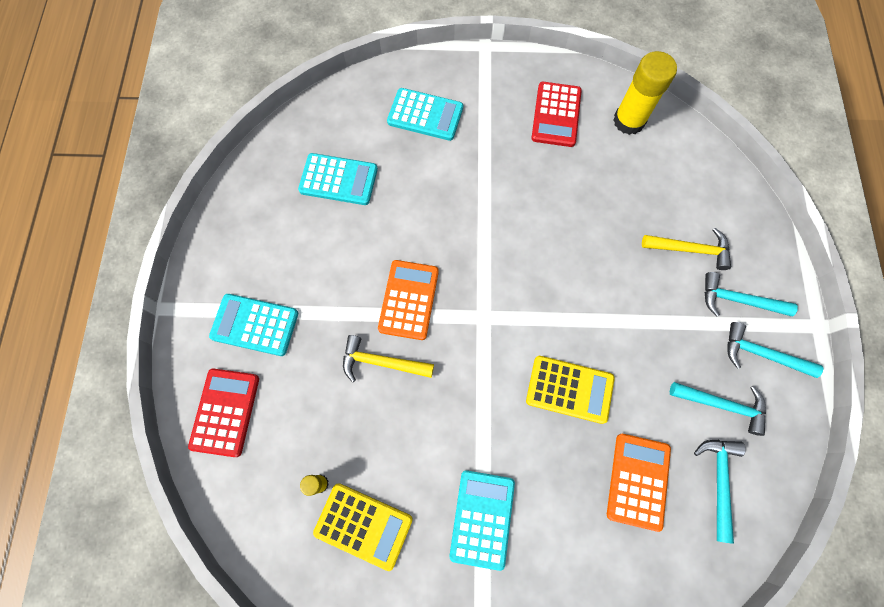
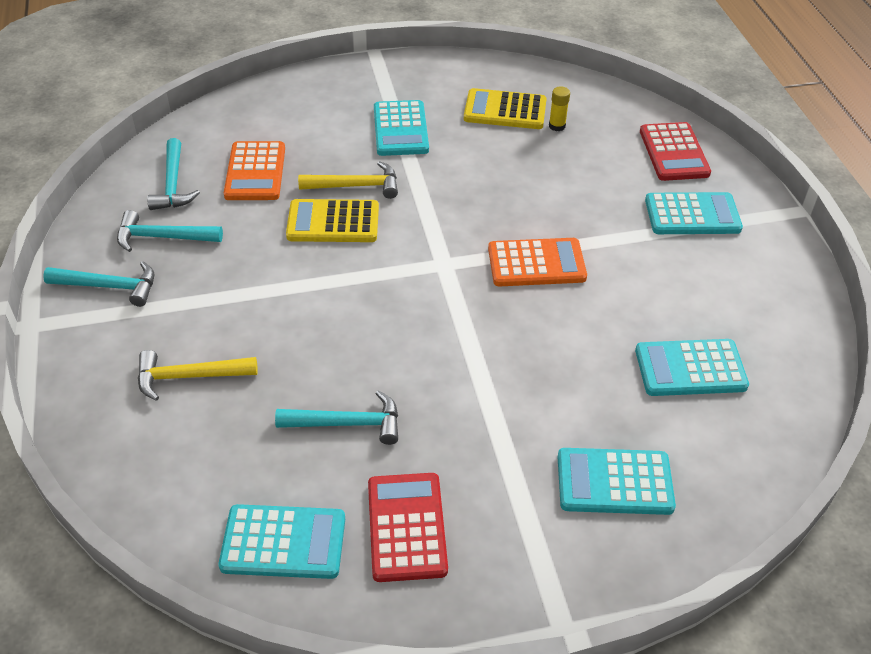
camera: 165 degrees right, 25 degrees down
yellow hammer [343,335,434,382] -> yellow hammer moved to [298,161,398,199]
orange calculator [378,260,439,340] -> orange calculator turned 90 degrees counterclockwise [488,238,587,286]
yellow glue stick [613,51,677,135] -> turquoise calculator [219,504,345,579]
turquoise hammer [705,272,798,317] -> turquoise hammer moved to [275,390,398,445]

